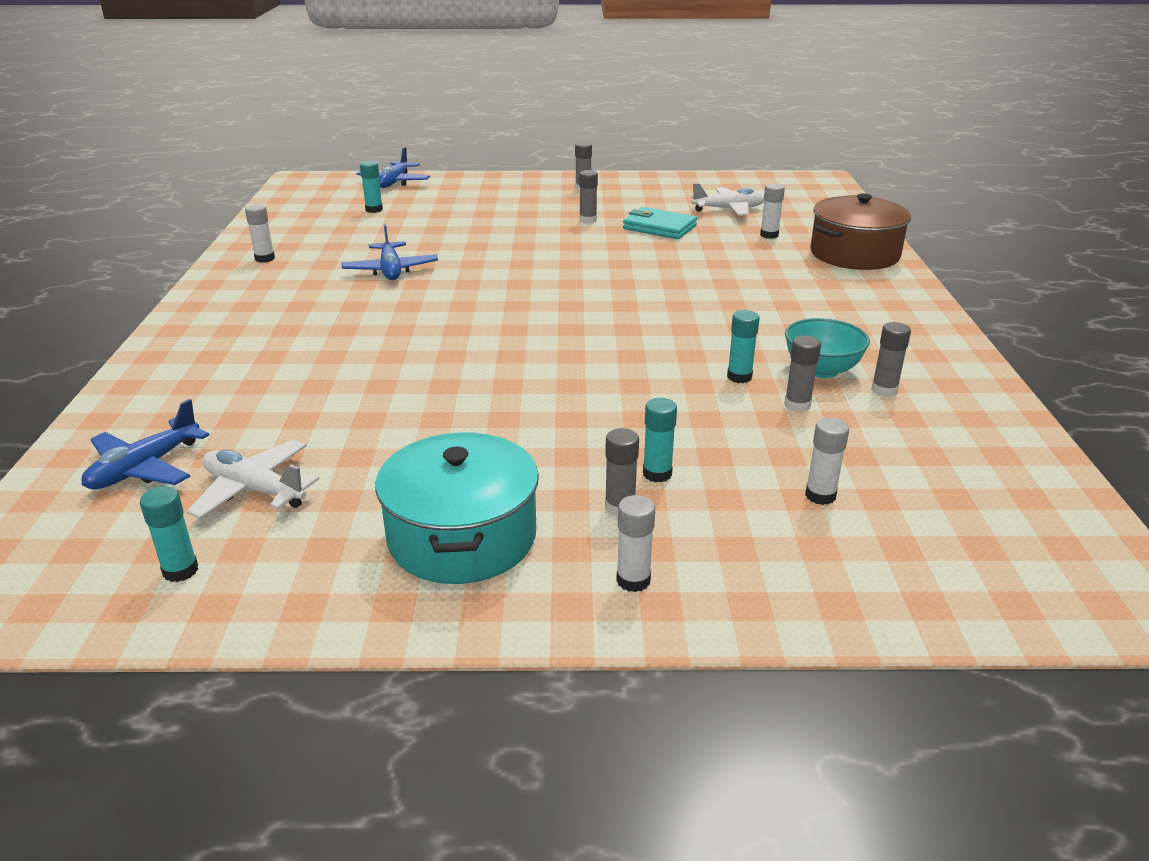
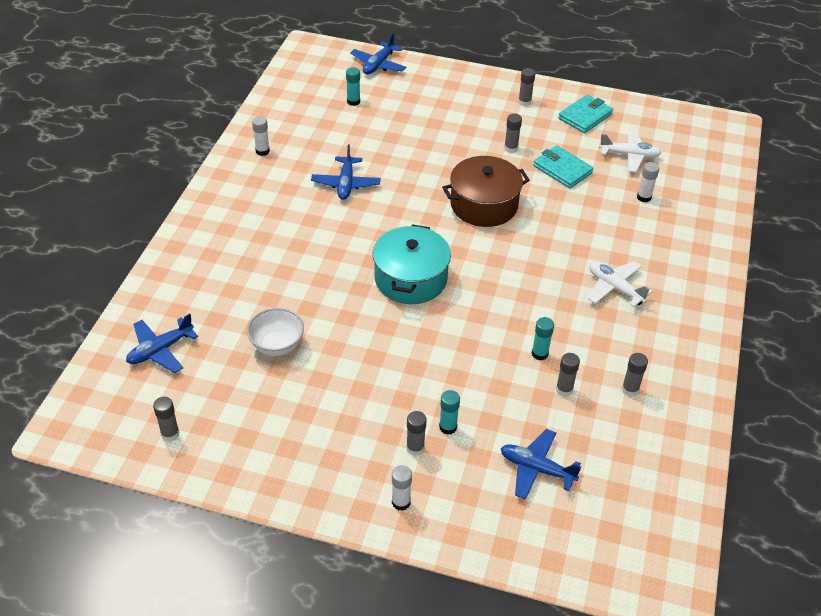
camera: 15 degrees right, 15 degrees up
turquoise glue stick [140,486,198,582] -> grey glue stick [153,397,180,441]
white plane [187,440,319,519] -> white plane moved to [588,261,653,307]
turquoise pot [375,432,539,584] -> turquoise pot moved to [373,224,451,304]
turquoise bowl [785,318,870,378] -> none
white glue stick [805,418,849,505] -> blue plane [501,429,581,500]
brown pot [810,193,911,270] -> brown pot moved to [442,156,530,227]
none -> white bowl [247,308,304,356]
none -> turquoise wallet [558,95,613,133]

